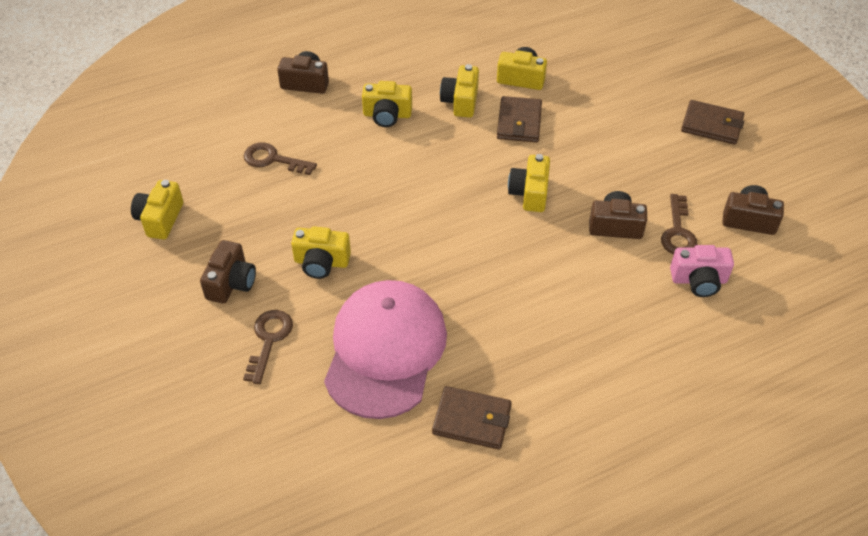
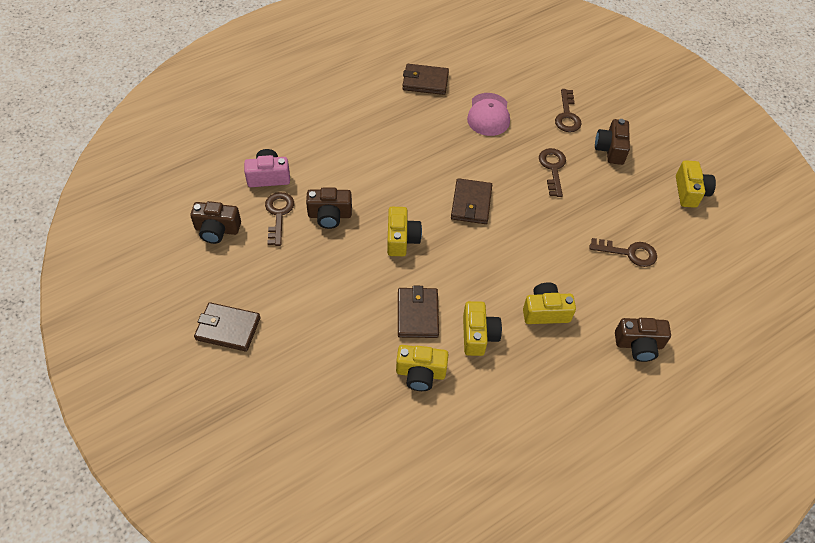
camera: 170 degrees right, 5 degrees up
yellow camera [291,226,351,279] -> brown key [539,148,566,197]
pink cap [324,280,447,419] -> pink cap [467,93,510,136], size x0.55
none -> brown wallet [451,178,492,224]

